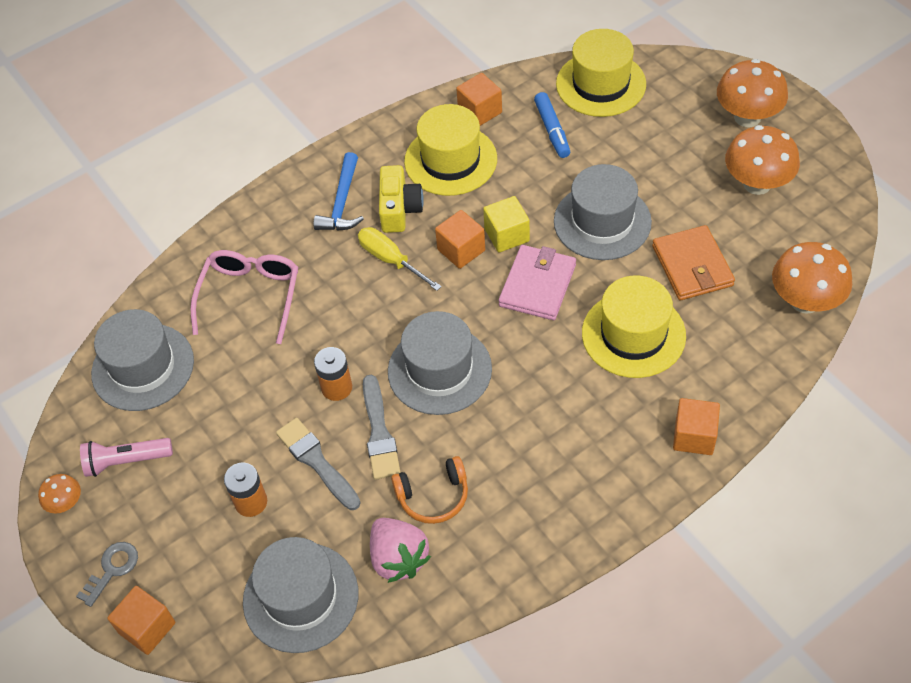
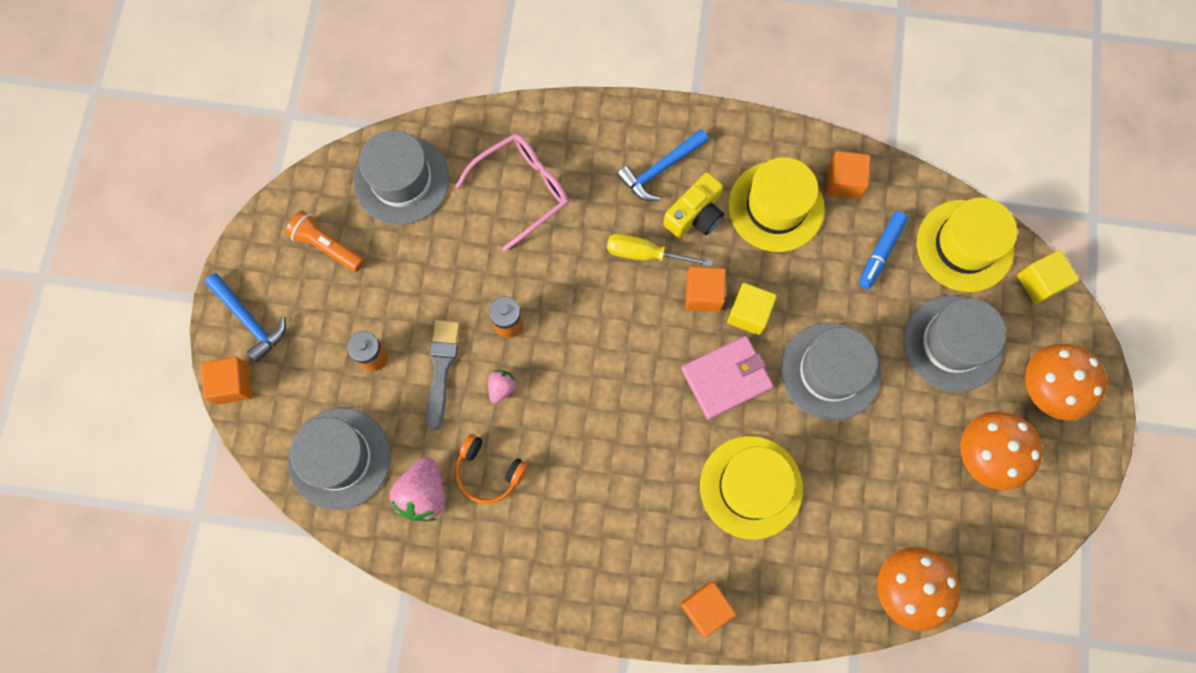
camera: 40 degrees right, 20 degrees up
orange mushroom [38,474,81,514] -> none
grey key [76,542,138,607] -> blue hammer [205,273,286,363]
pink flashlight [80,438,173,477] -> orange flashlight [285,211,364,272]
yellow screwdriver [358,227,442,291] -> yellow screwdriver turned 75 degrees counterclockwise [607,233,713,267]
grey brush [363,375,401,480] -> pink strawberry [488,370,517,404]
grey hat [388,311,492,415] -> grey hat moved to [904,295,1006,392]
orange wallet [652,225,735,300] -> none
none -> yellow cube [1017,250,1080,304]

